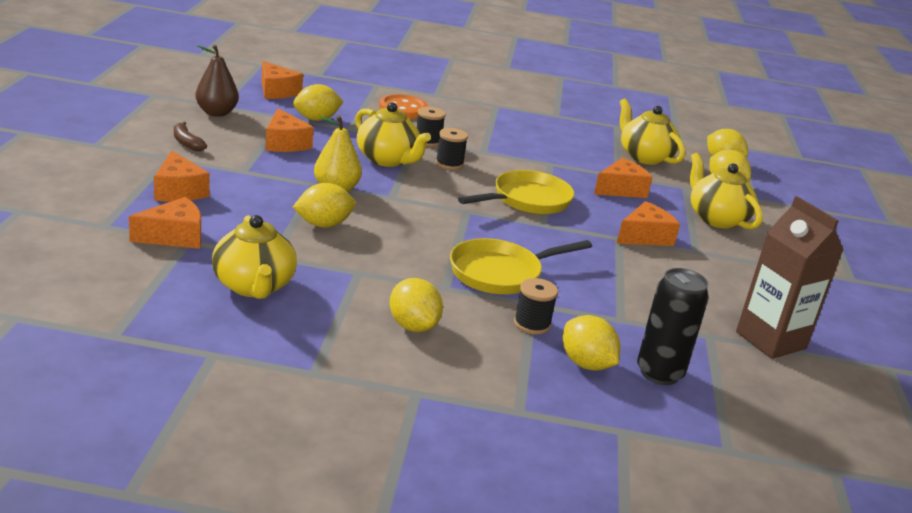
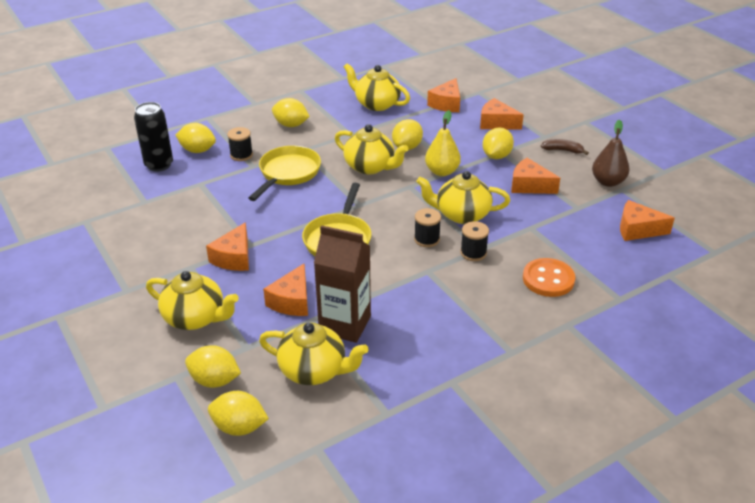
camera: 145 degrees right, 10 degrees up
yellow lemon [293,84,344,121] -> yellow lemon moved to [483,128,514,159]
brown carton [736,196,843,359] -> brown carton moved to [314,225,371,343]
none -> yellow teapot [335,124,409,175]

